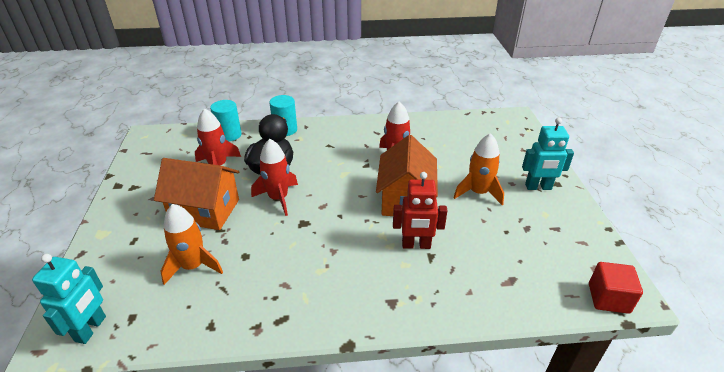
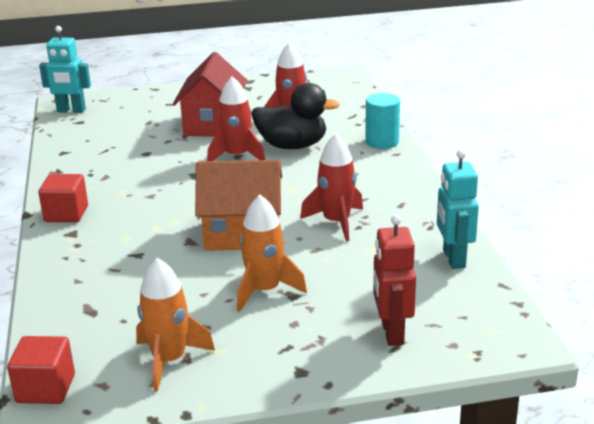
camera: 85 degrees right, 10 degrees down
orange house [154,158,239,230] -> red house [173,52,247,137]
orange rocket [160,204,223,285] -> orange rocket moved to [136,258,215,392]
turquoise cylinder [210,100,242,141] -> none
red robot [393,172,447,249] -> red robot moved to [373,215,416,346]
turquoise robot [522,118,574,190] -> turquoise robot moved to [437,149,479,269]
none -> red cube [38,174,88,222]

